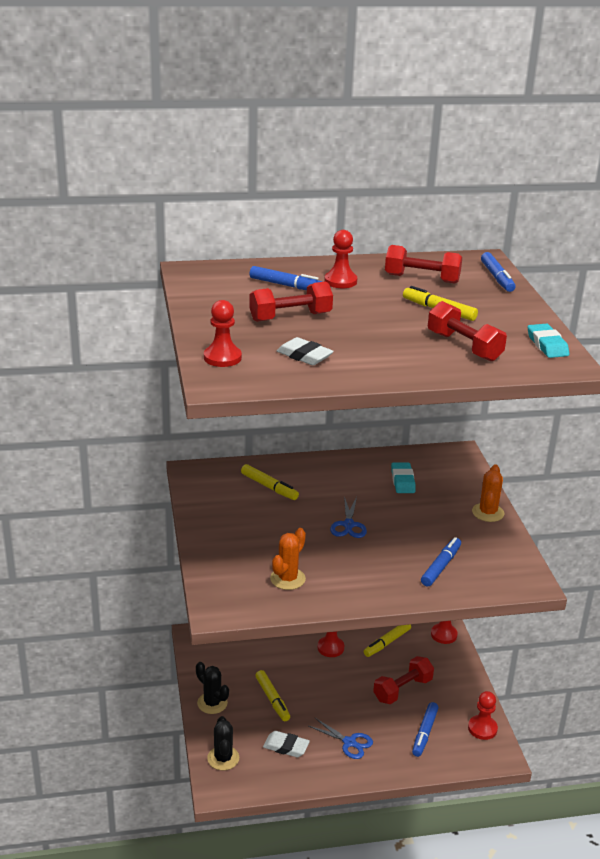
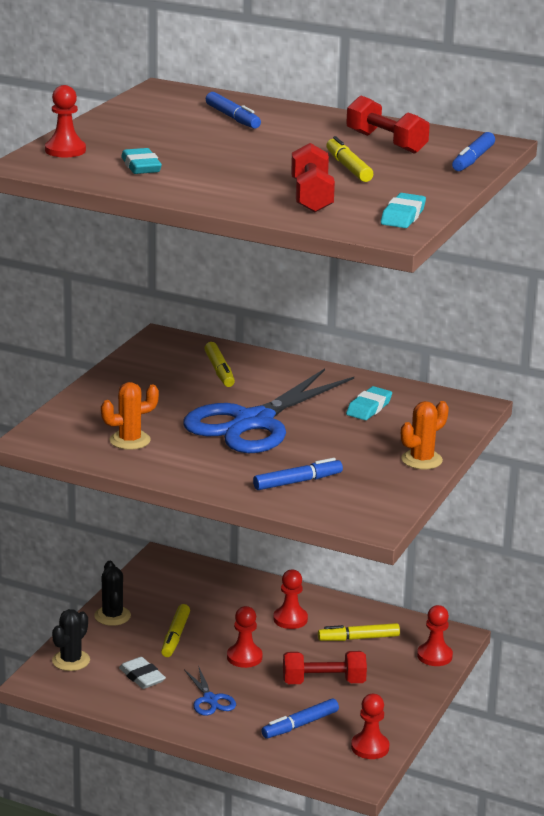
camera: 35 degrees right, 5 degrees down
red dumbbell [249,281,333,322] -> none
white eraser [277,337,334,365] -> turquoise eraser [121,148,162,174]
red pawn [324,230,357,288] -> red pawn moved to [227,606,262,668]
blue scissors [330,496,367,538] -> blue scissors [183,369,354,453], size x2.41

